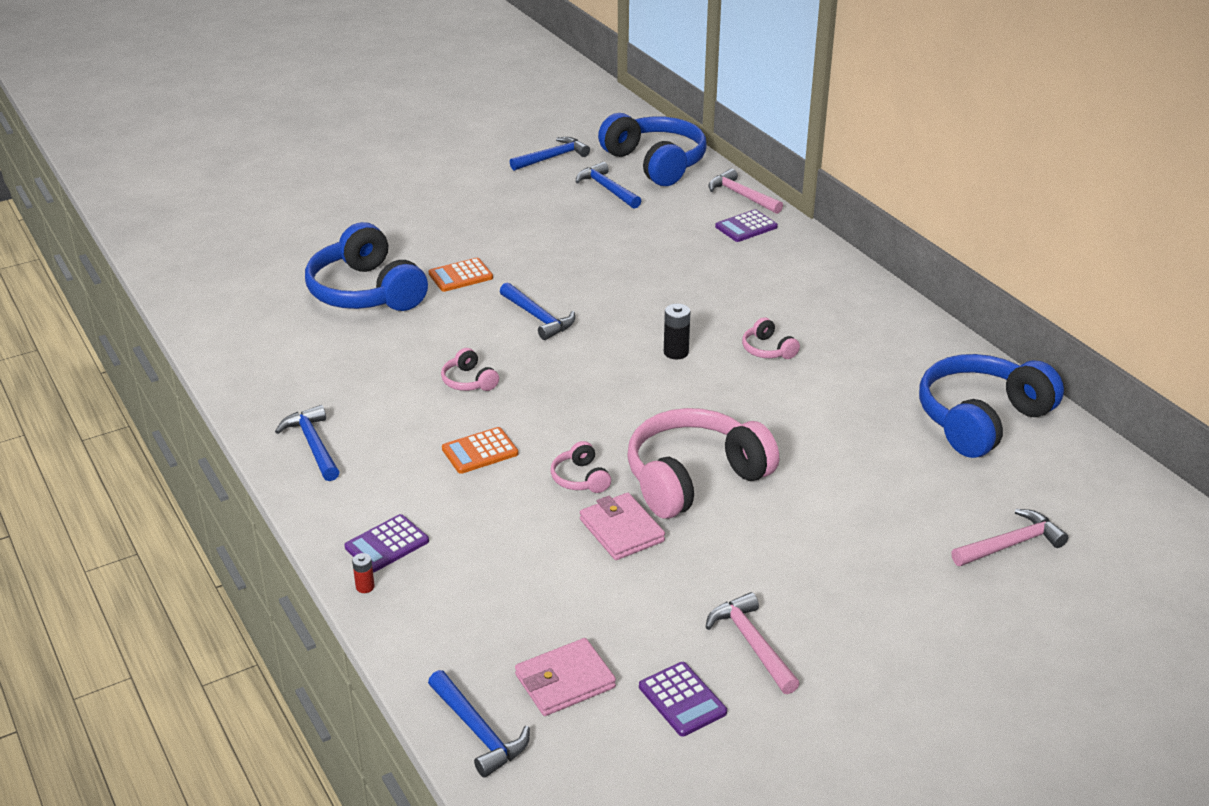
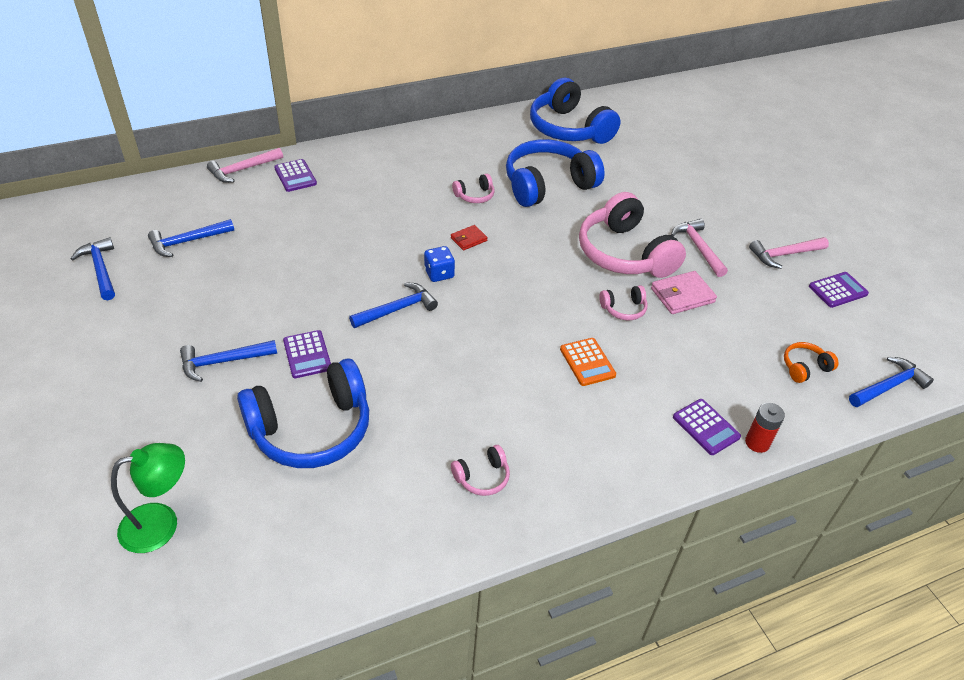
camera: 85 degrees left, 10 degrees up
blue hammer [275,405,339,481] -> blue hammer moved to [180,340,277,382]
red battery [352,553,375,593] -> red battery [745,403,785,453], size x1.65
orange calculator [429,258,493,292] -> purple calculator [283,330,331,378]
pink headphones [441,348,499,391] -> pink headphones moved to [451,445,510,496]
pink wallet [515,638,616,716] -> none
blue headphones [598,113,706,186] -> blue headphones moved to [506,139,605,207]
black battery [664,304,691,359] -> red wallet [451,225,488,250]
pink hammer [951,509,1069,566] -> pink hammer moved to [671,219,728,277]
none -> green lamp [111,443,185,553]
none -> blue dice [424,246,455,282]
none -> orange headphones [784,342,839,383]

